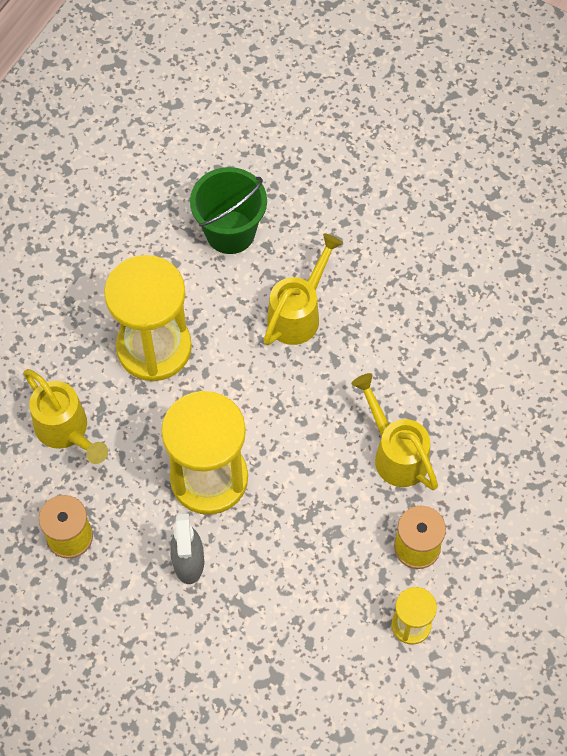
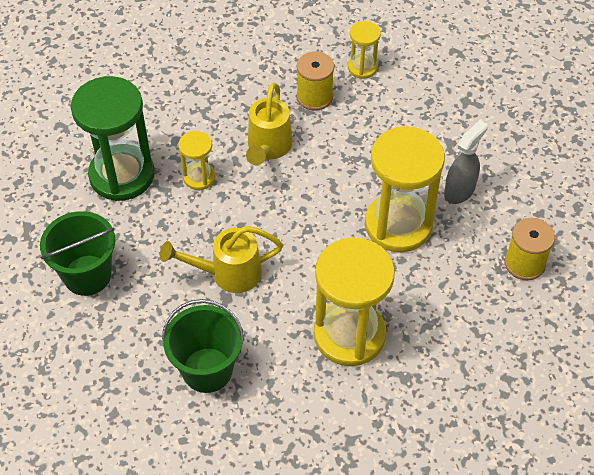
camera: 135 degrees left, 10 degrees down
yellow watering can [24,369,108,464] -> none
none -> green bucket [40,211,115,296]
none -> green hourglass [71,76,155,201]
none -> yellow hourglass [179,131,215,190]

